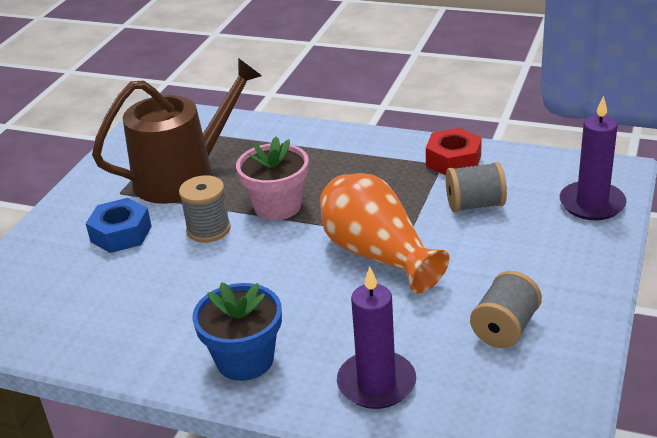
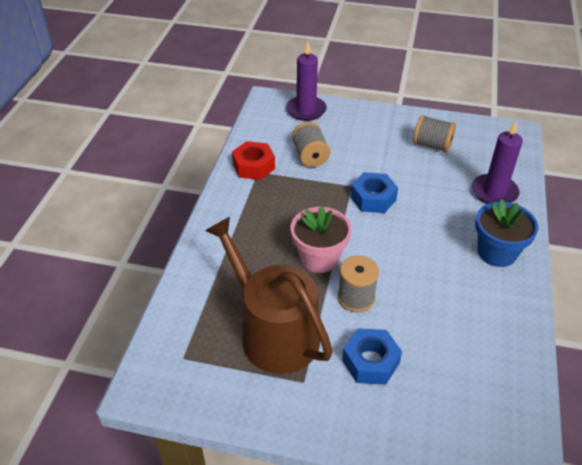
camera: 100 degrees left, 10 degrees up
orange vase [320,173,450,294] -> blue nut [351,172,398,213]

